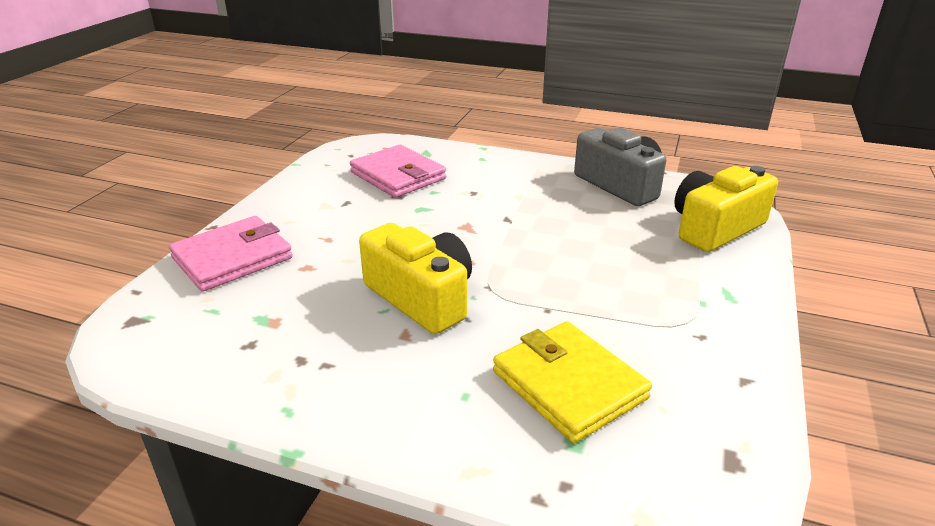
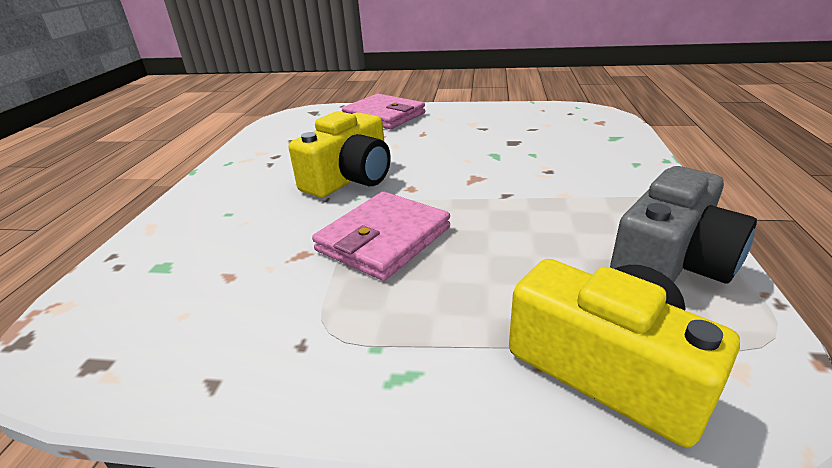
camera: 80 degrees right, 0 degrees up
pink wallet [350,145,446,198] -> pink wallet moved to [312,191,450,281]
yellow wallet [493,321,652,443] -> none

